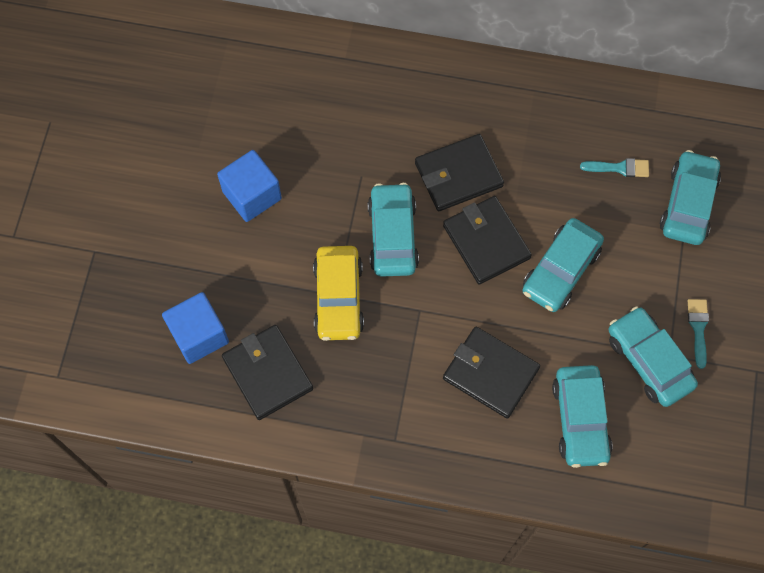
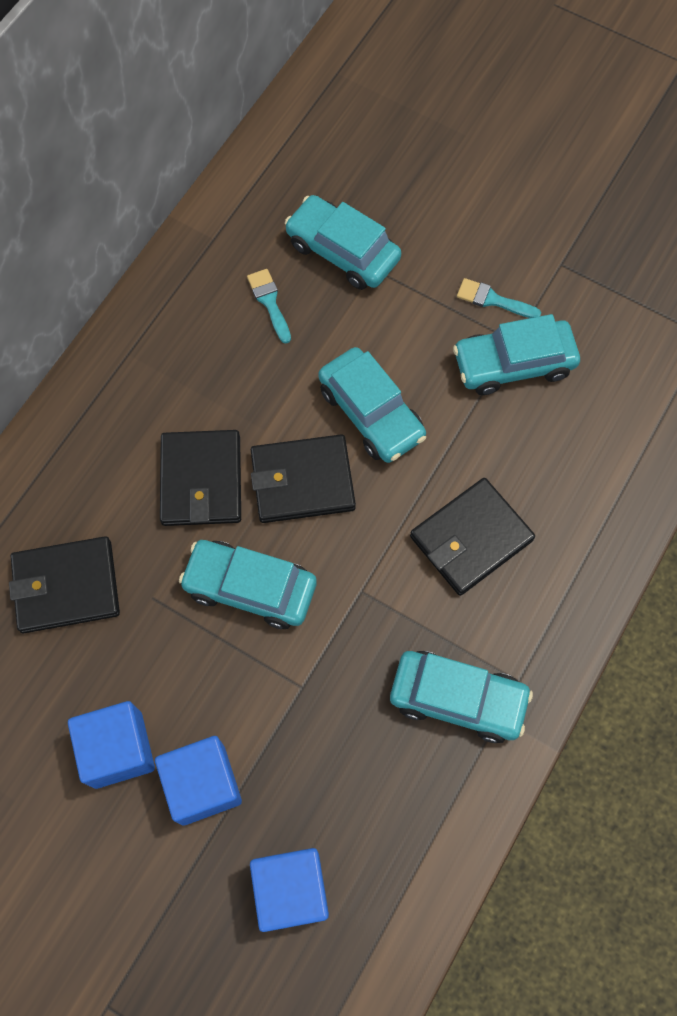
camera: 70 degrees left, 0 degrees up
black wallet [222,325,313,420] -> black wallet moved to [9,536,120,633]
yellow car [313,246,364,341] -> none
turquoise car [552,365,613,468] -> turquoise car moved to [390,651,533,743]
turquoise brush [580,158,649,177] -> turquoise brush turned 45 degrees counterclockwise [247,269,291,343]
none -> blue cube [155,736,242,826]

